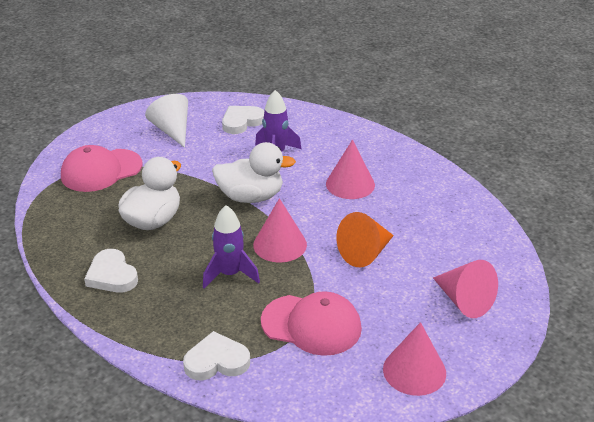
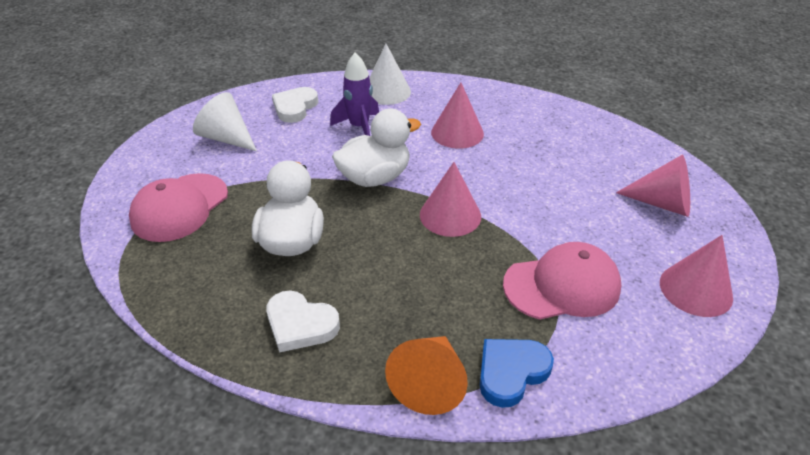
camera: 30 degrees left, 5 degrees up
white heart [183,331,250,381] -> blue heart [480,339,554,408]
purple rocket [203,205,260,288] -> none
orange cone [336,212,394,268] -> orange cone moved to [385,336,468,415]
none -> white cone [369,44,411,105]

